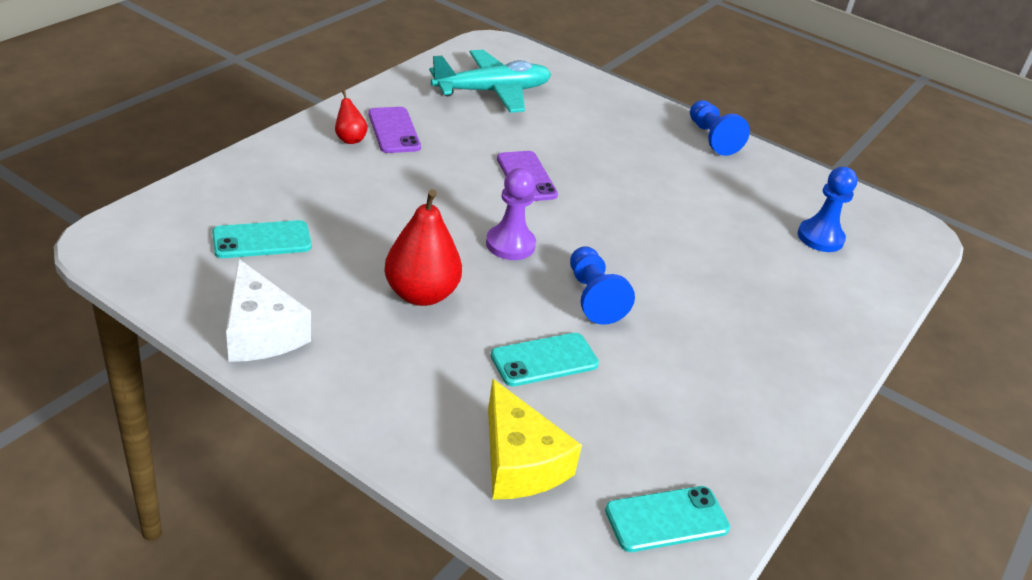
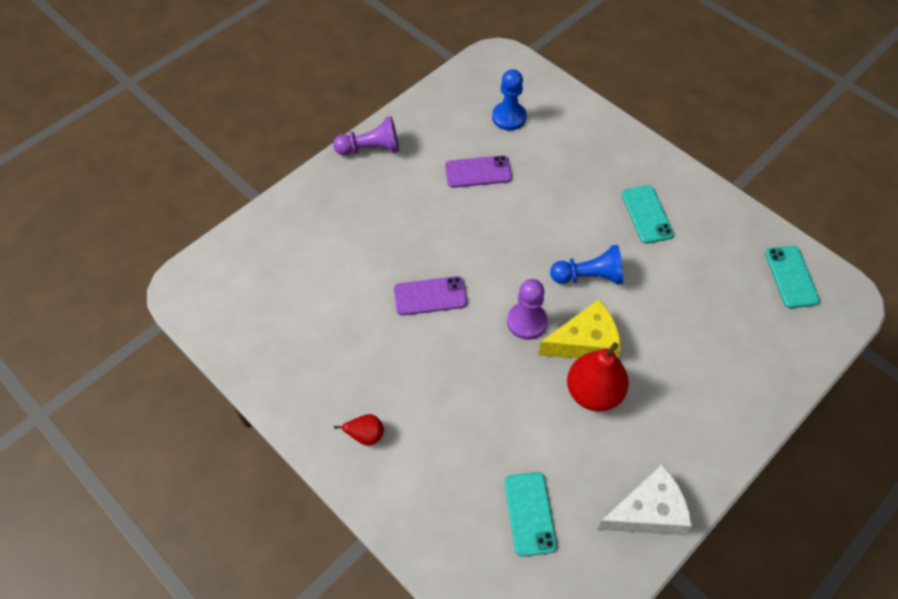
camera: 75 degrees left, 20 degrees up
purple phone [368,107,421,153] -> purple phone moved to [445,155,512,188]
turquoise plane [429,50,551,113] -> none
yellow cheese [488,379,582,500] -> yellow cheese moved to [538,299,621,359]
turquoise phone [491,333,599,387] -> turquoise phone moved to [622,185,674,244]
blue pawn [690,100,750,156] -> purple pawn [333,116,399,155]

